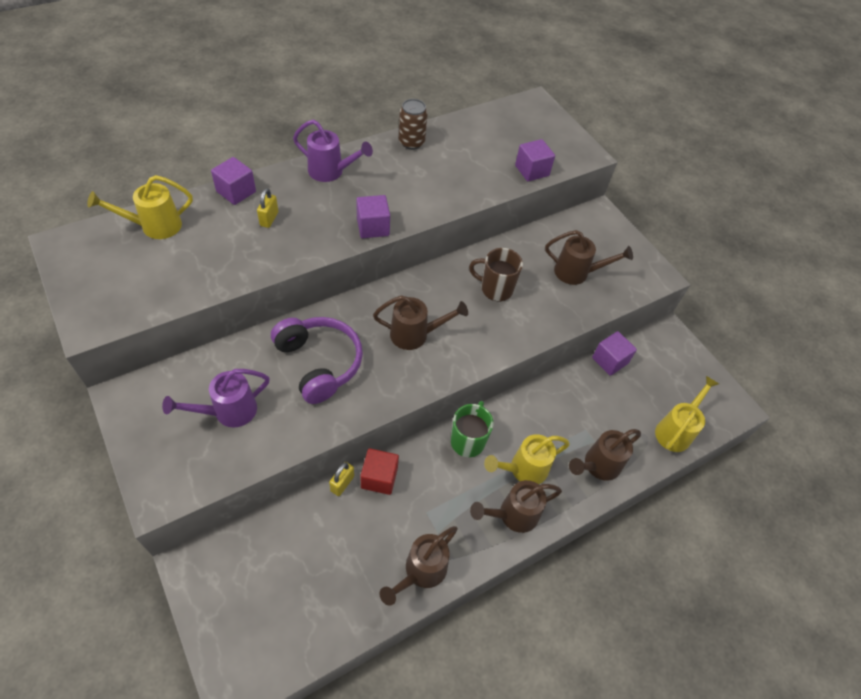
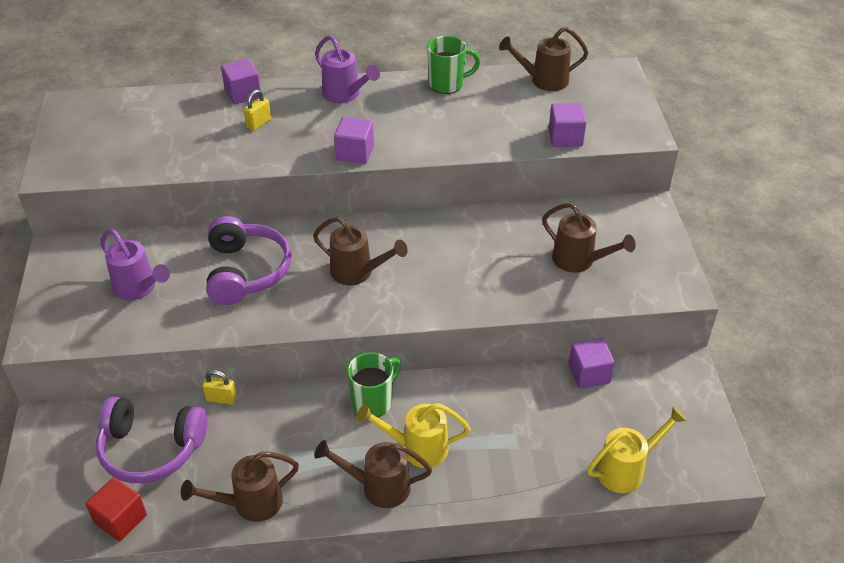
camera: 30 degrees right, 10 degrees down
yellow watering can [87,175,193,239] -> none
purple watering can [162,369,270,427] -> purple watering can turned 135 degrees counterclockwise [100,229,170,300]
yellow padlock [329,462,354,496] -> yellow padlock turned 45 degrees clockwise [202,370,237,405]
red cube [360,448,399,495] -> red cube moved to [86,477,147,541]
brown can [399,99,428,149] -> green mug [427,36,480,94]
brown mug [469,248,523,301] -> none
brown watering can [569,429,641,481] -> brown watering can moved to [499,27,589,91]
none -> purple headphones [96,396,207,483]

